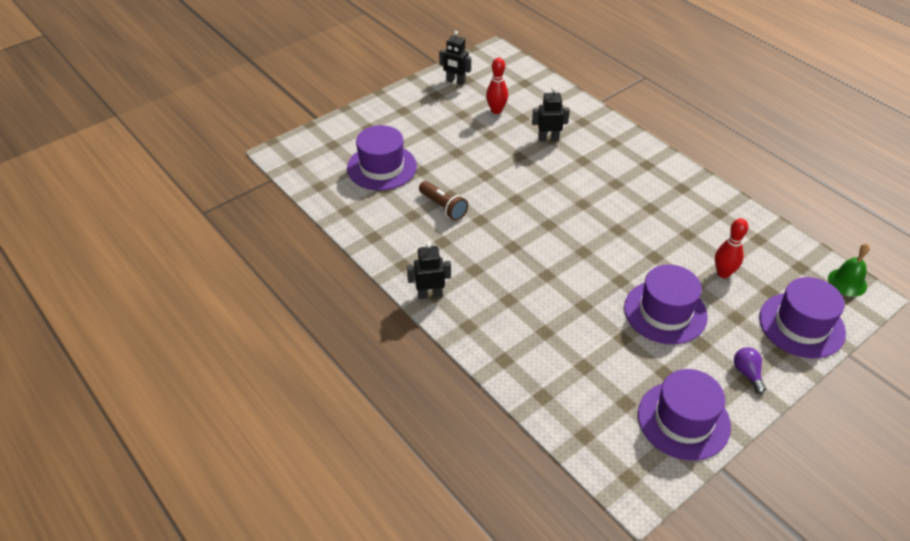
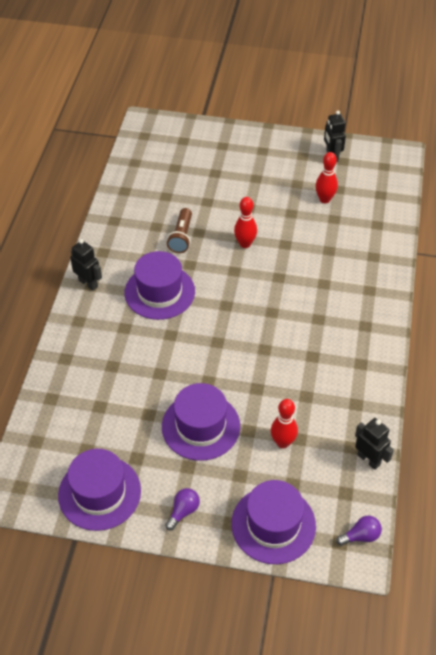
camera: 50 degrees right, 5 degrees up
purple hat [347,125,417,191] -> purple hat moved to [124,251,195,320]
black robot [532,87,570,142] -> black robot moved to [355,418,394,470]
green bell [828,243,870,297] -> purple light bulb [336,516,382,546]
none -> red bowling pin [234,197,257,248]

